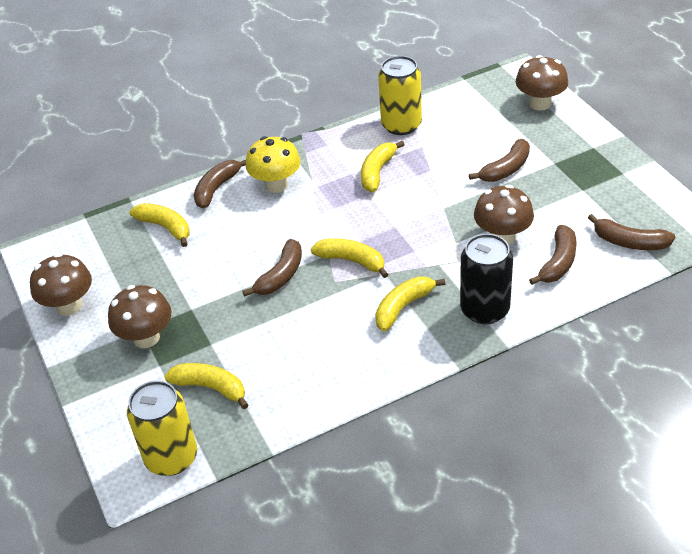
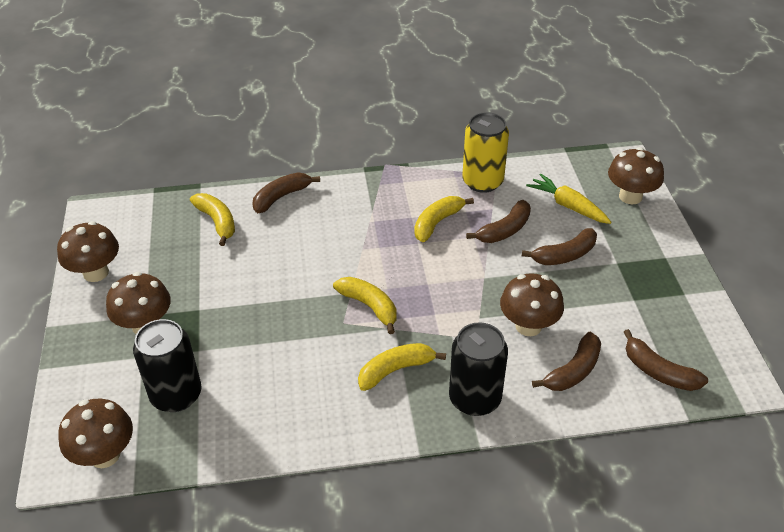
camera: 15 degrees right, 0 degrees up
yellow can [127,381,197,476] -> brown mushroom [58,399,133,468]
yellow banana [164,363,248,409] -> black can [133,319,201,412]
brown banana [242,239,302,297] -> brown banana moved to [466,200,531,243]
yellow mushroom [246,136,301,193] -> none
none -> yellow carrot [526,174,612,224]

